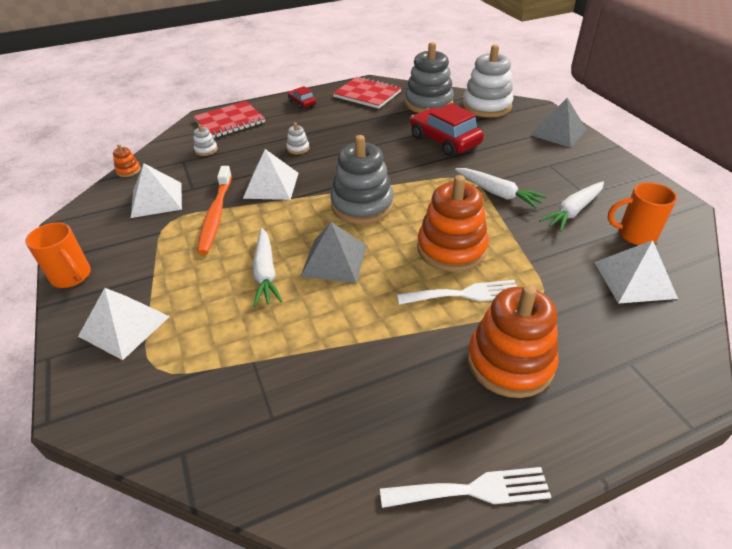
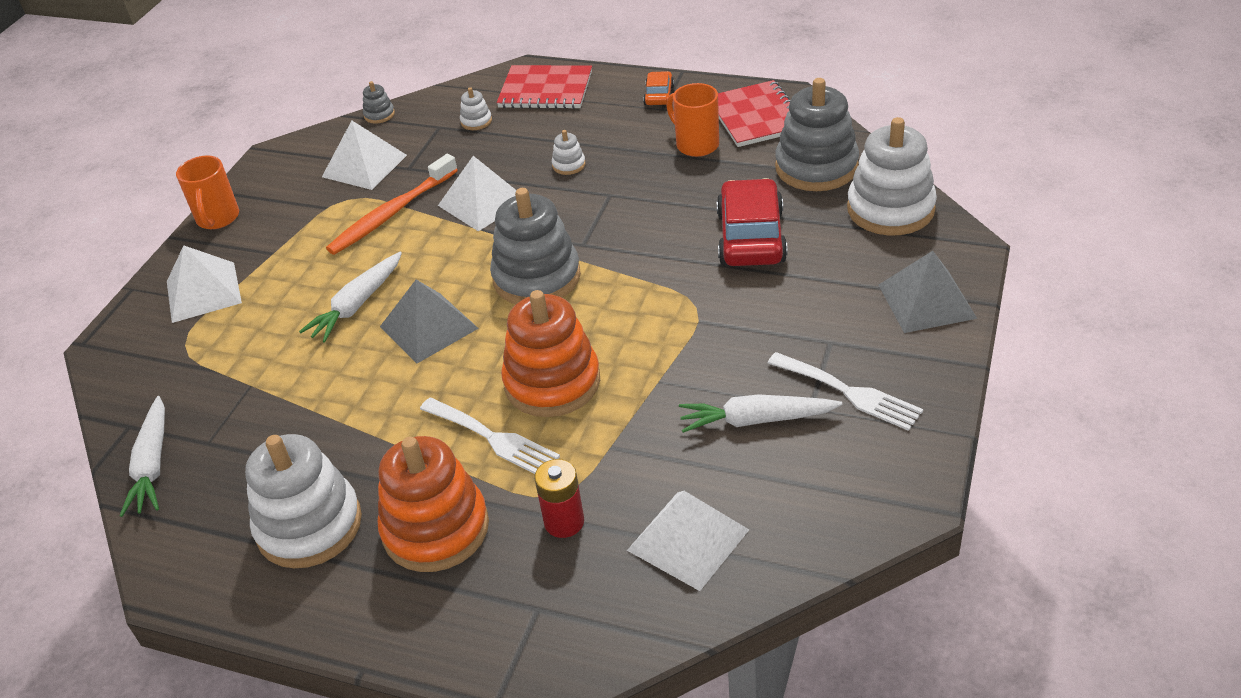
camera: 45 degrees right, 0 degrees up
orange stacking toy [113,144,141,177] -> grey stacking toy [363,81,395,124]
red car [288,86,316,109] -> orange car [643,71,674,105]
white fork [380,467,551,508] -> white fork moved to [768,352,923,431]
white carrot [455,168,547,209] -> white carrot moved to [120,396,165,517]
orange mug [608,182,677,245] -> orange mug moved to [666,83,719,157]
none -> white stacking toy [245,434,362,568]
none -> red battery [534,459,584,538]

